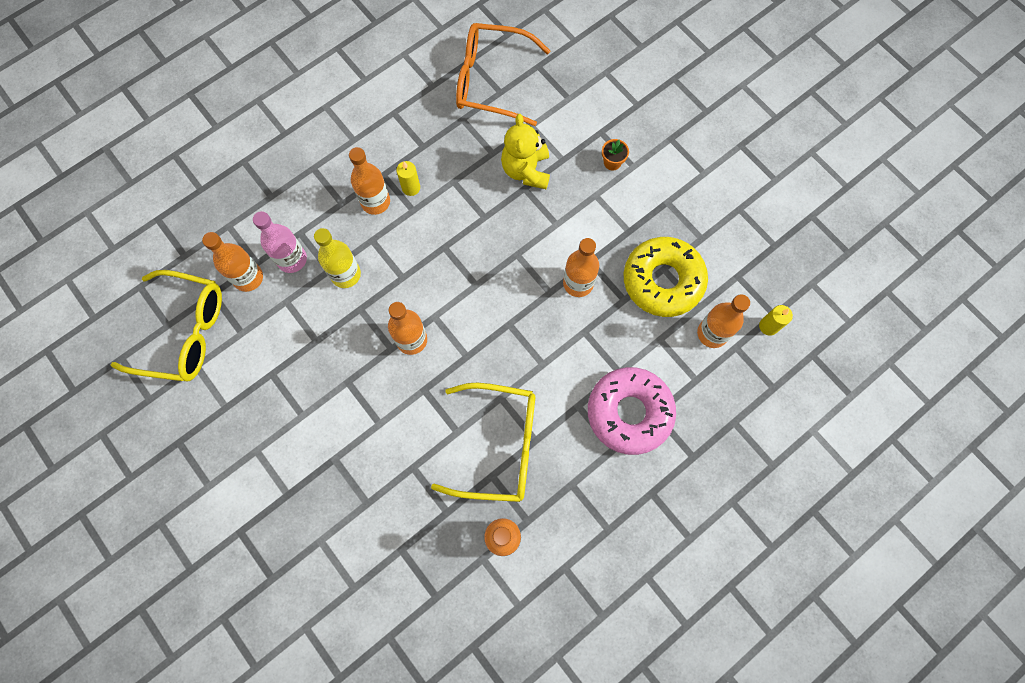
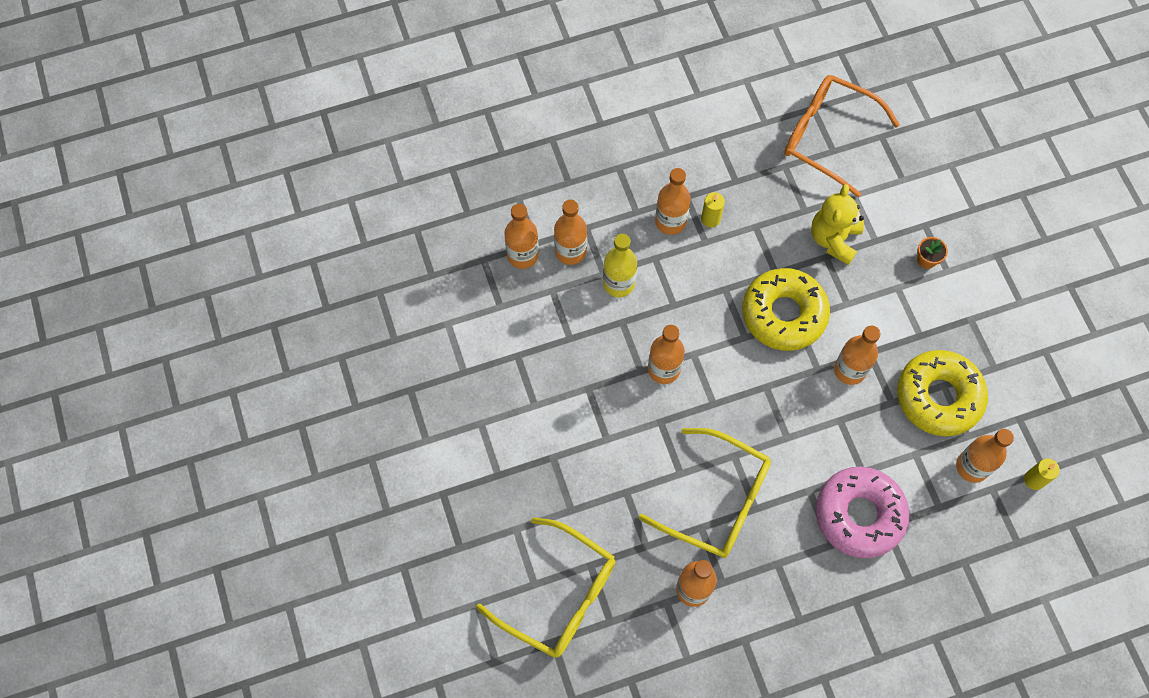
camera: 20 degrees right, 5 degrees down
yellow glasses [111,270,222,381] -> yellow glasses moved to [476,517,615,658]
pink bottle [253,211,307,273] -> orange bottle [554,200,587,265]
none -> yellow donut [742,268,830,351]

